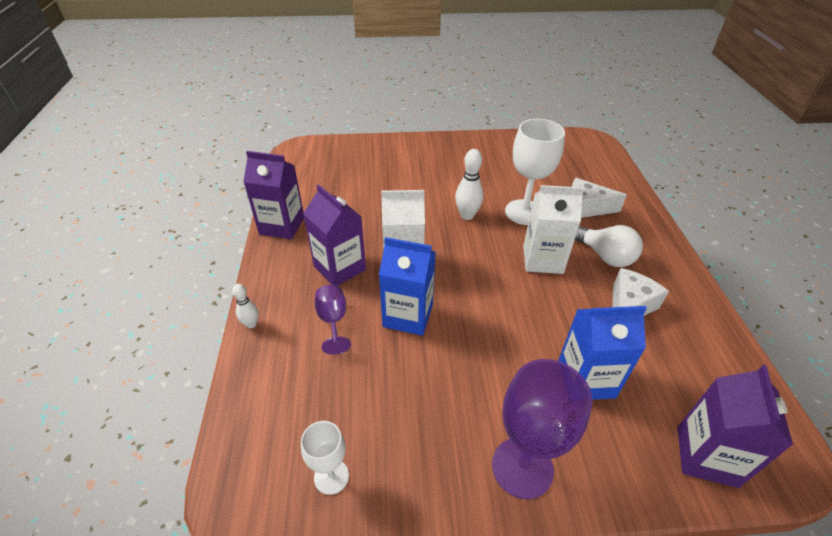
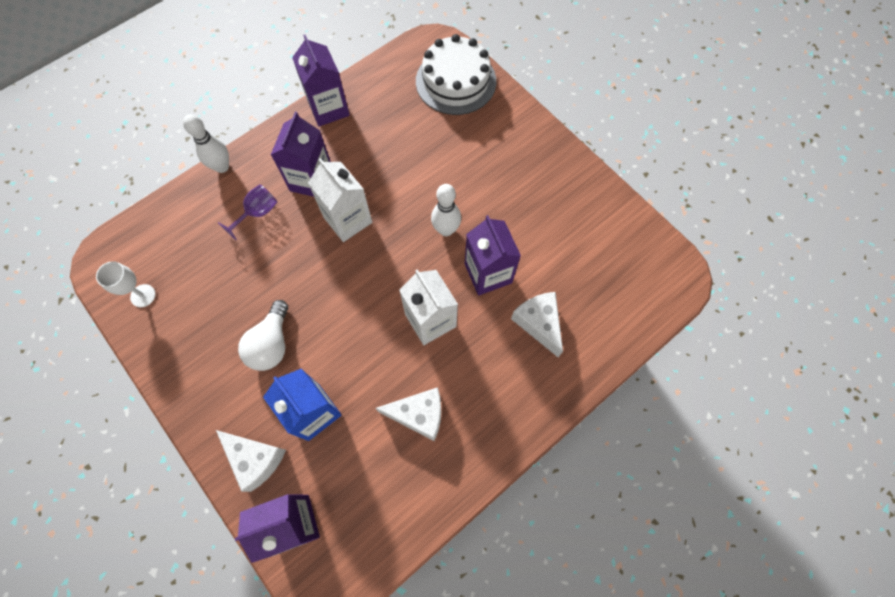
camera: 55 degrees right, 25 degrees up
white bowling pin [232,284,259,328] -> white bowling pin [183,114,229,173], size x1.64
blue carton [379,237,436,336] -> none
purple goblet [492,359,592,499] -> none
white goblet [505,119,565,225] -> purple carton [465,215,521,296]
white light bulb [575,225,643,267] -> white light bulb moved to [238,300,288,371]
none -> white cheese [216,430,286,492]
none -> white cake [416,34,496,115]

